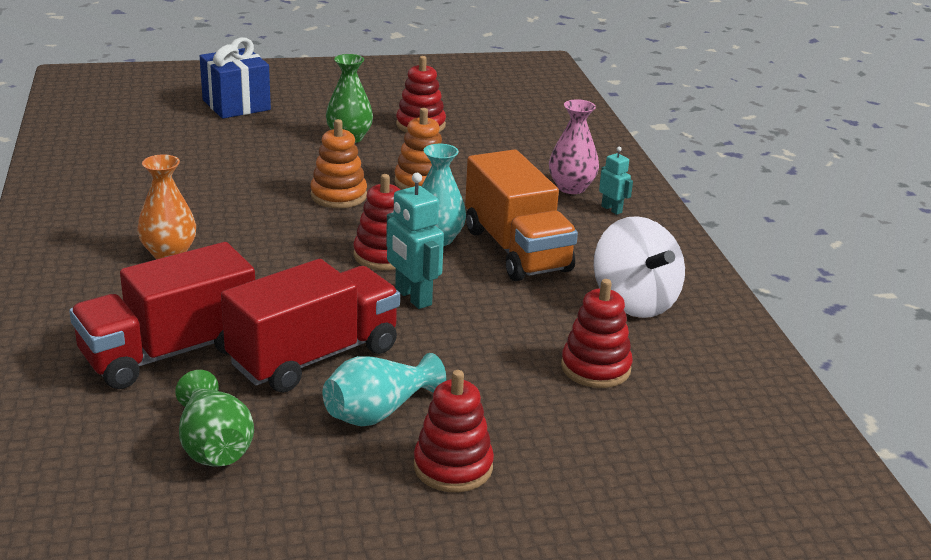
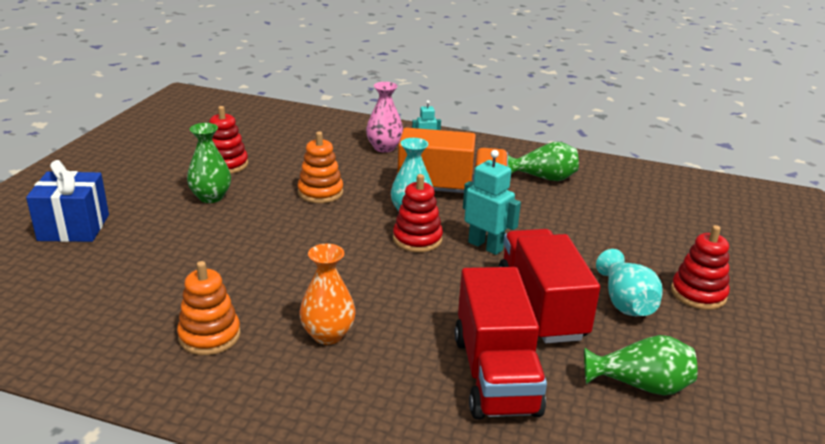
camera: 60 degrees left, 0 degrees up
orange stacking toy [310,119,367,208] -> orange stacking toy moved to [177,261,241,355]
turquoise robot [386,173,444,309] -> turquoise robot turned 135 degrees counterclockwise [463,150,521,255]
red stacking toy [561,279,633,388] -> none
white spinning top [594,216,685,318] -> green vase [508,142,579,181]

